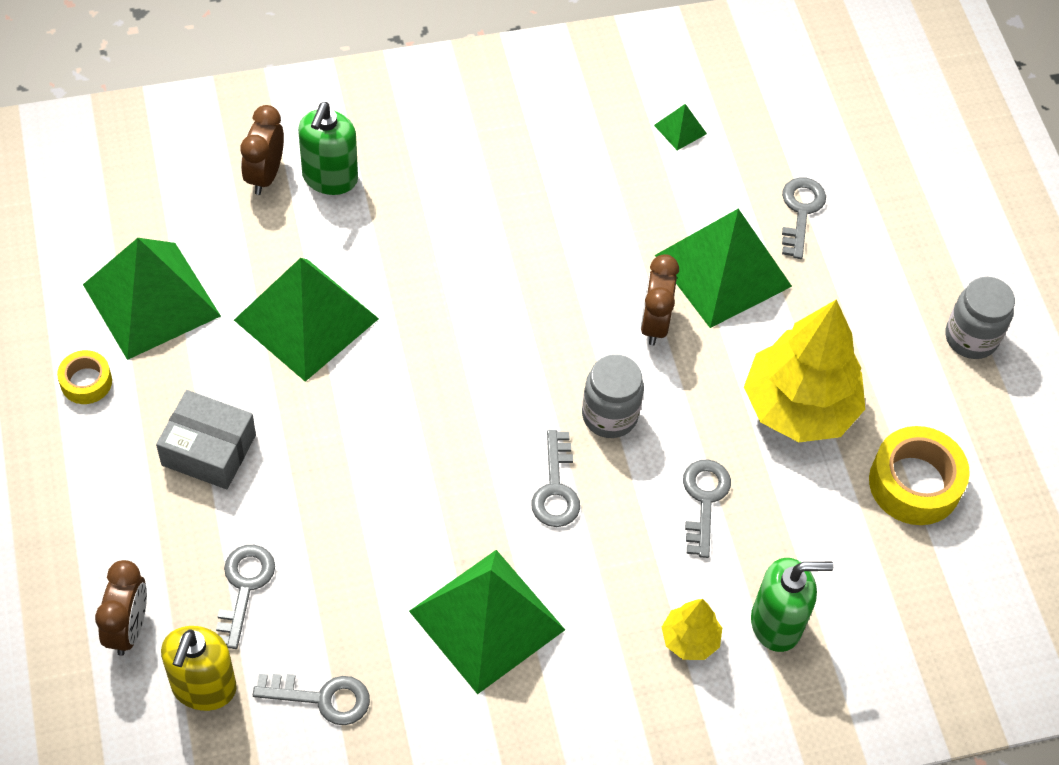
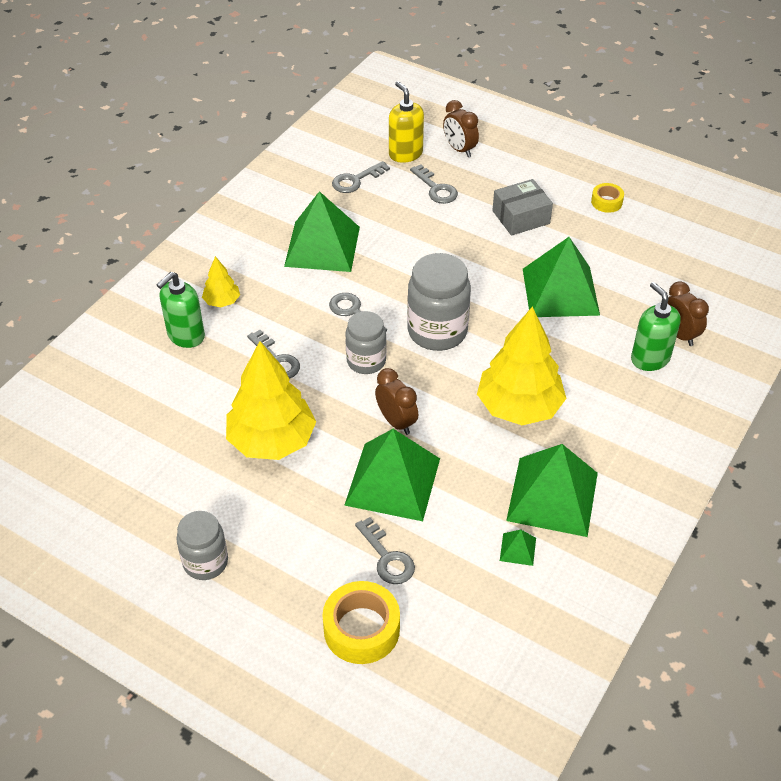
camera: 140 degrees right, 10 degrees down
green pyramid [83,238,221,360] -> green pyramid moved to [506,444,598,537]
yellow tape [869,426,970,525] -> yellow tape moved to [322,581,400,664]
none -> grey jar [407,253,471,351]
none -> yellow tree [477,306,567,425]

